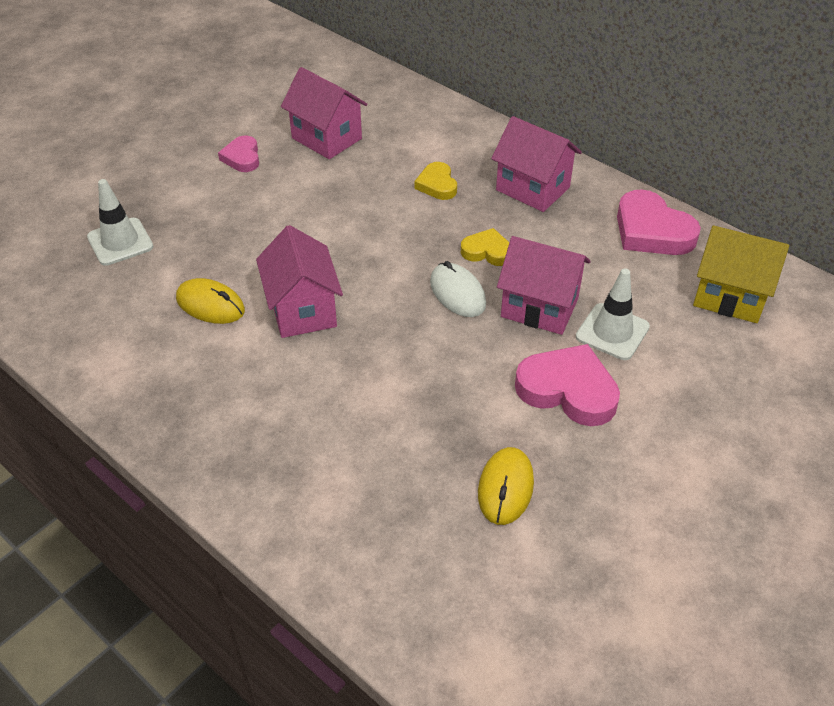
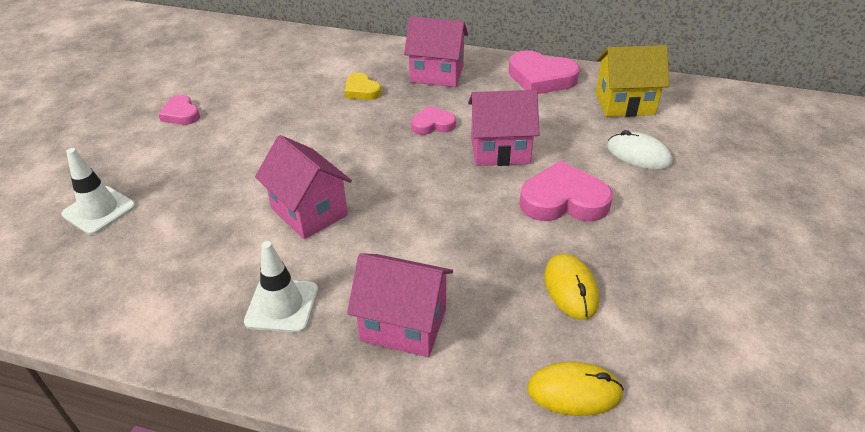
camera: 25 degrees left, 5 degrees down
yellow mouse [176,278,245,324] -> yellow mouse moved to [527,361,624,416]
pink house [281,67,367,159] -> pink house moved to [347,253,453,357]
white mouse [430,261,486,317] -> white mouse moved to [607,130,673,170]
yellow heart [461,228,509,266] -> pink heart [411,106,456,135]
white traffic cone [576,268,650,360] -> white traffic cone moved to [244,241,318,333]

